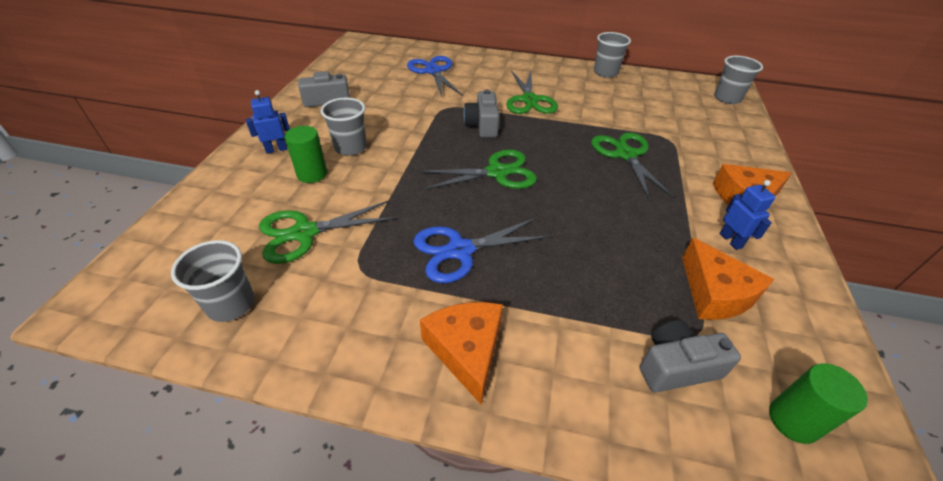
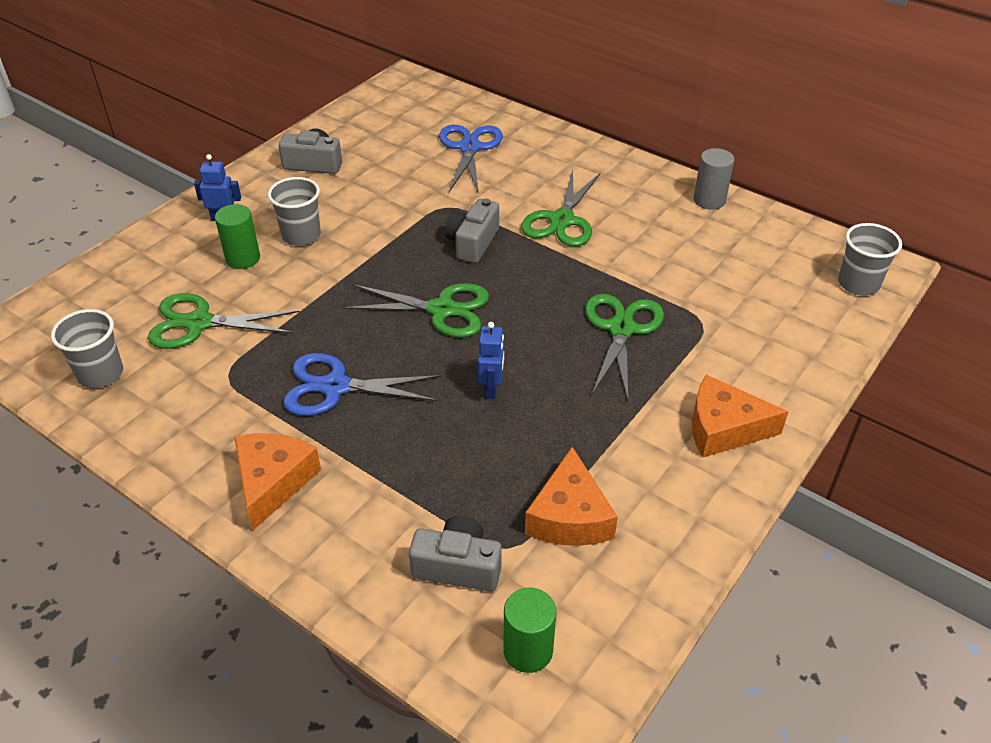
camera: 25 degrees right, 0 degrees up
grey cup [594,32,631,78] -> grey cylinder [694,148,734,210]
blue robot [720,180,776,250] -> blue robot moved to [478,322,504,399]

